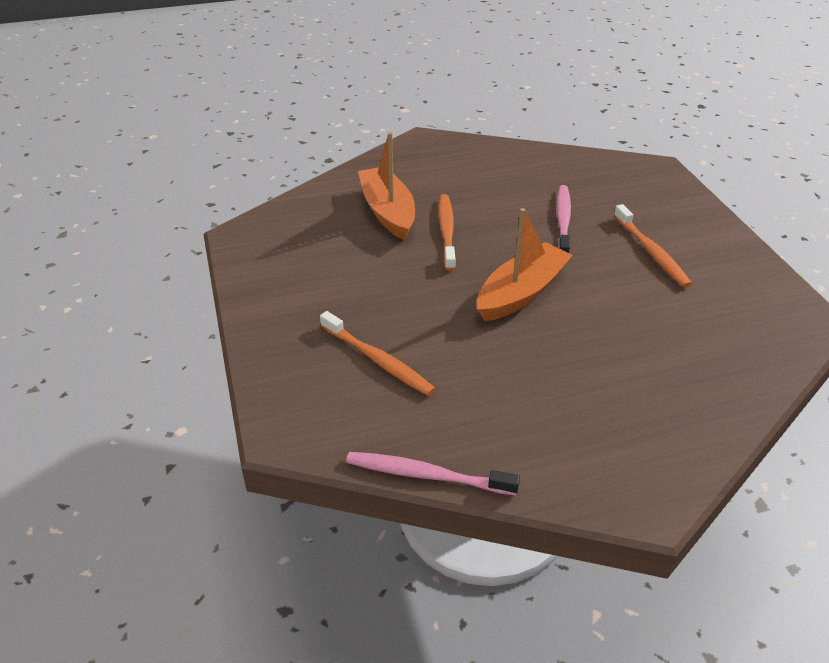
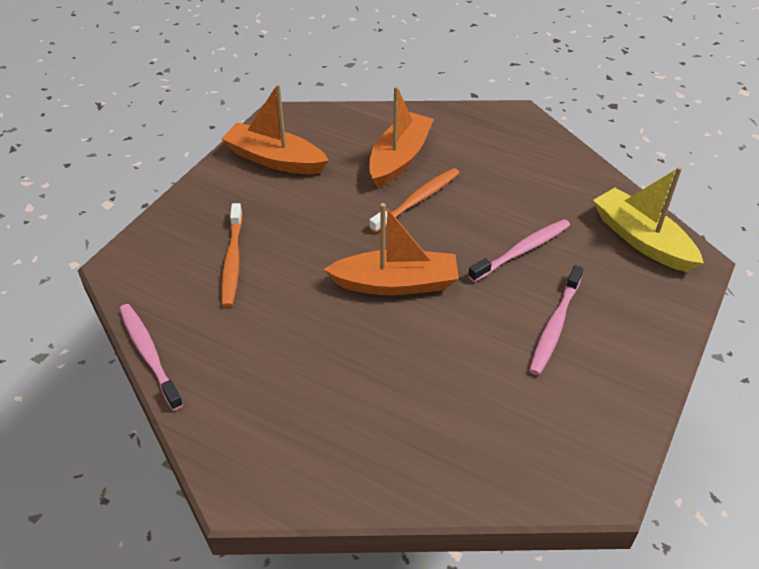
camera: 45 degrees right, 5 degrees up
orange toothbrush [614,204,692,288] -> pink toothbrush [529,265,583,375]
none -> orange boat [221,84,329,174]
none -> yellow boat [593,167,704,272]

